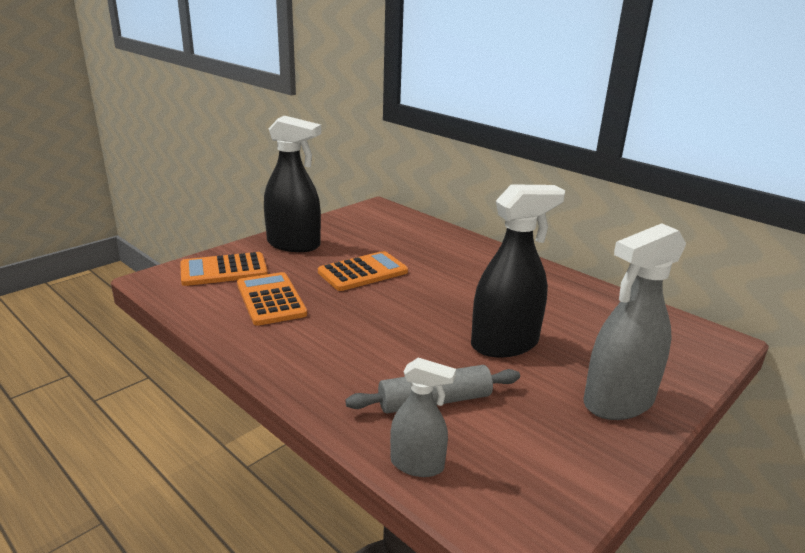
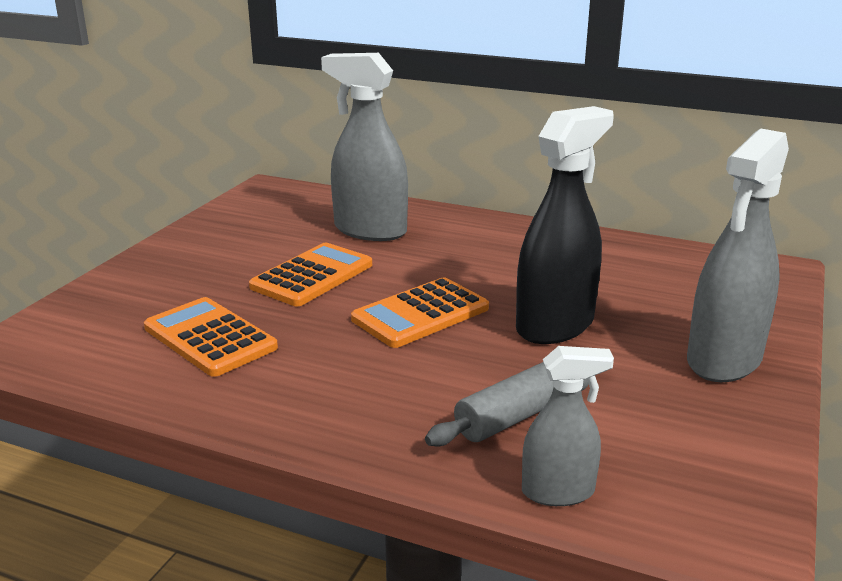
camera: 20 degrees left, 0 degrees up
orange calculator [180,252,268,286] -> orange calculator moved to [351,277,489,348]
black spray bottle [264,115,321,252] -> none
none -> grey spray bottle [321,53,408,241]

